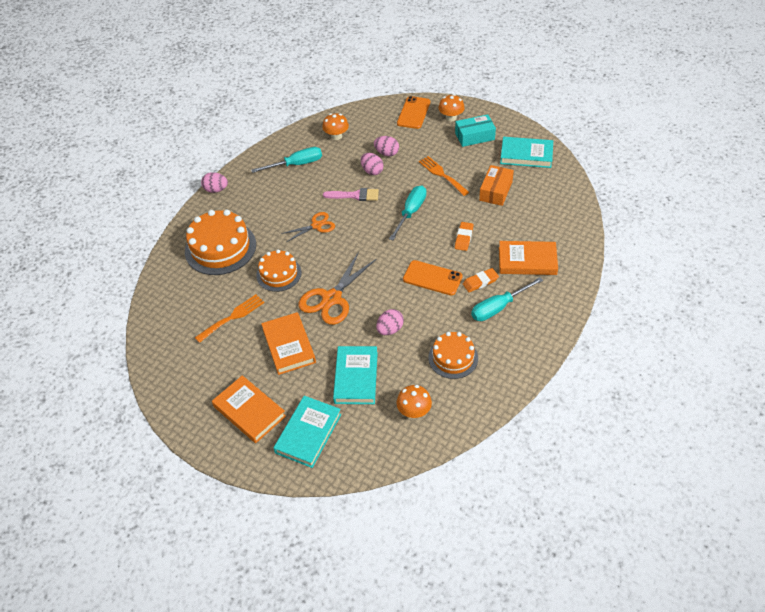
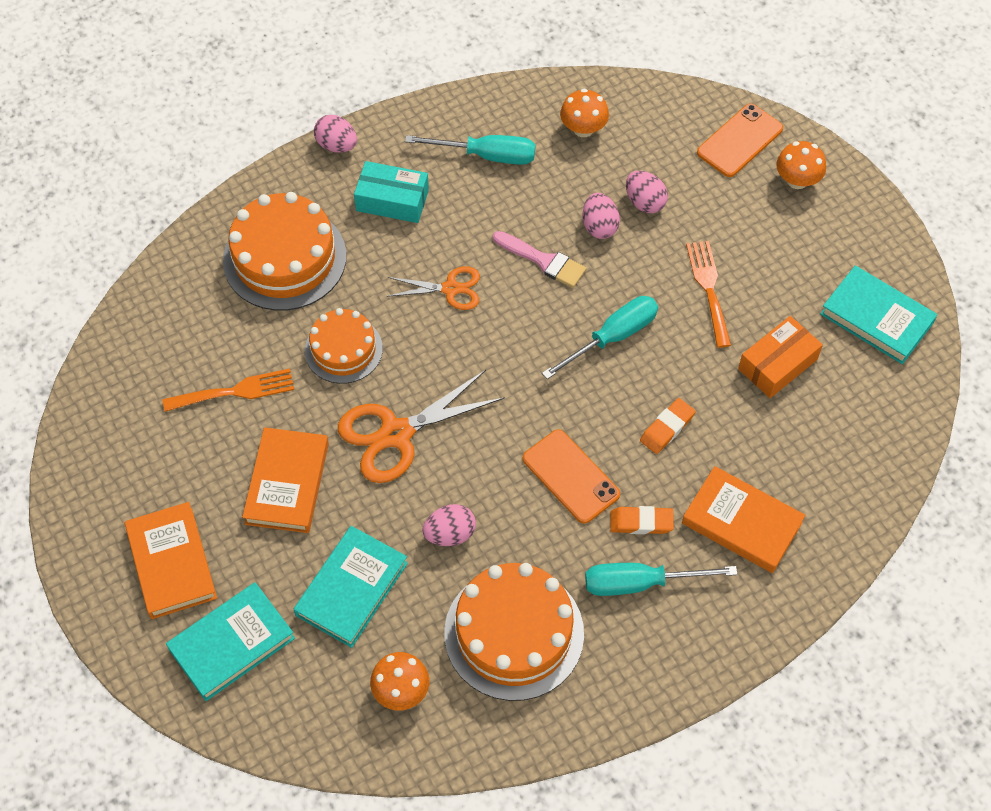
camera: 25 degrees right, 10 degrees up
orange cake [428,332,478,379] -> orange cake [444,563,584,701], size x1.63
turquoise box [455,114,496,147] -> turquoise box moved to [354,161,429,223]

